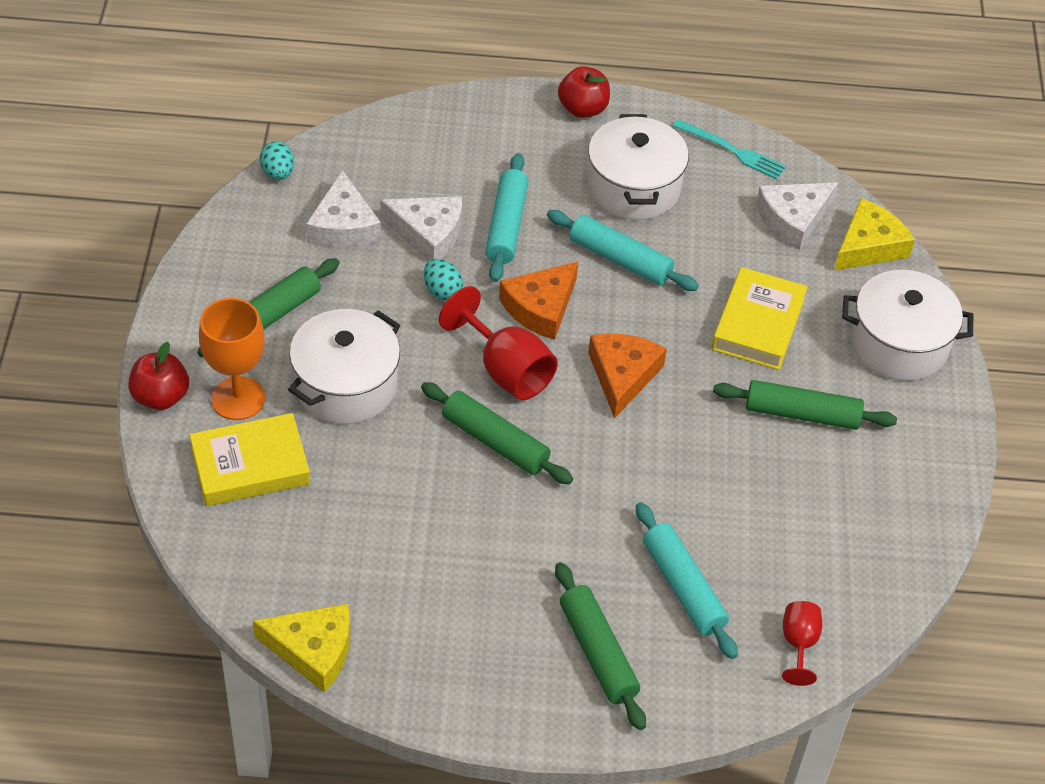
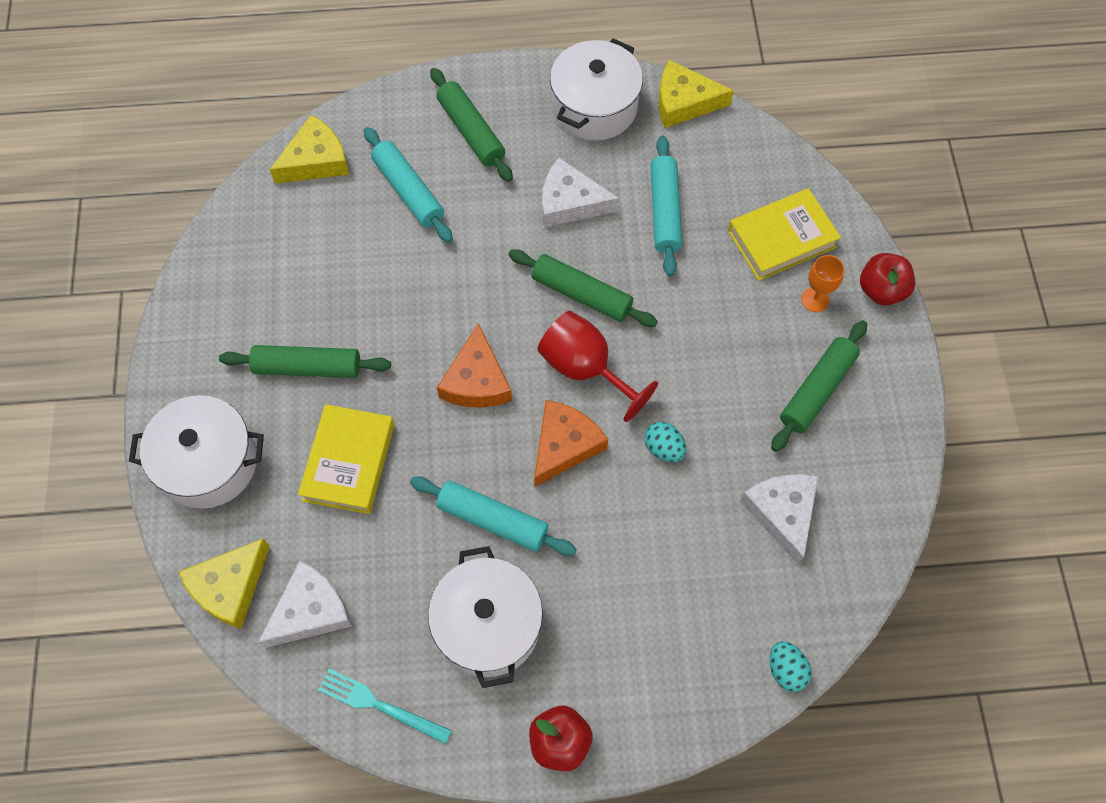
camera: 175 degrees right, 15 degrees up
orange goblet [199,298,265,420] -> orange goblet [801,255,845,312], size x0.58
turquoise egg [260,141,294,180] -> turquoise egg moved to [770,641,811,692]
white pot [288,309,400,424] -> white pot moved to [550,38,643,141]
white cheese [380,196,462,261] -> white cheese moved to [542,158,619,228]
turquoise rolling pin [485,153,528,282] -> turquoise rolling pin moved to [650,136,682,276]
red goblet [782,601,822,686] -> yellow cheese [269,115,349,184]

